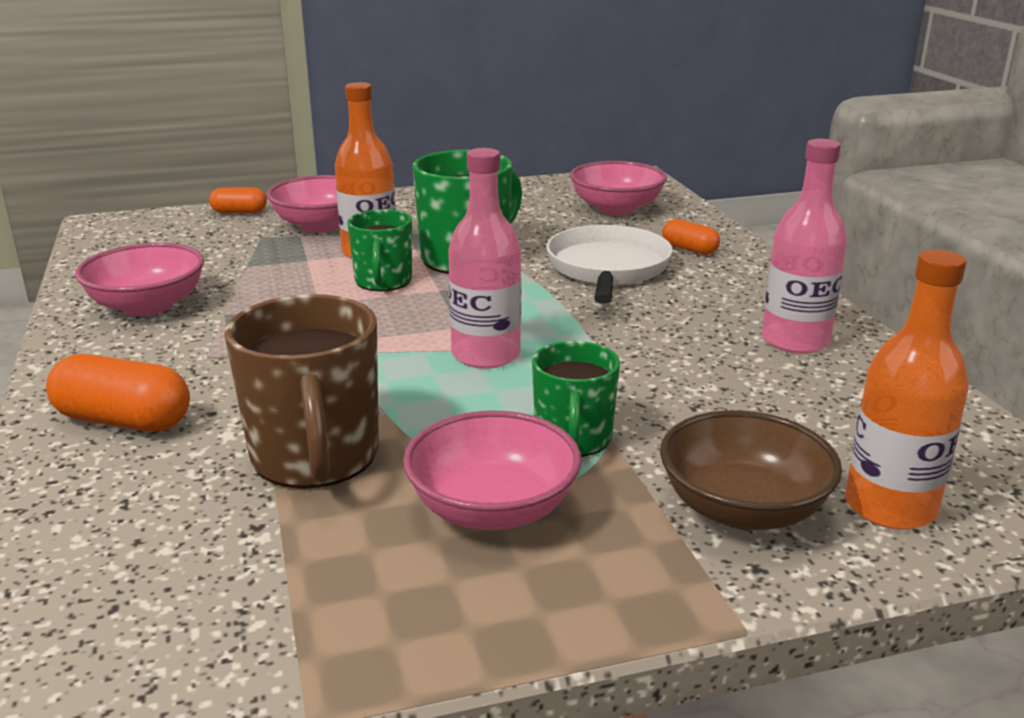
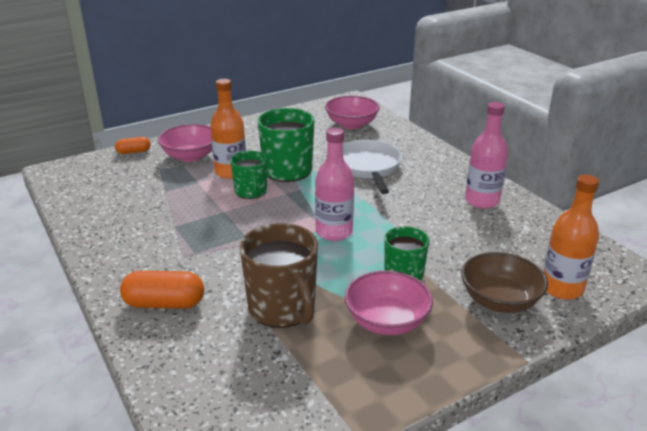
camera: 15 degrees left, 5 degrees up
pink bowl [75,243,204,316] -> none
orange capsule [662,219,720,255] -> none

